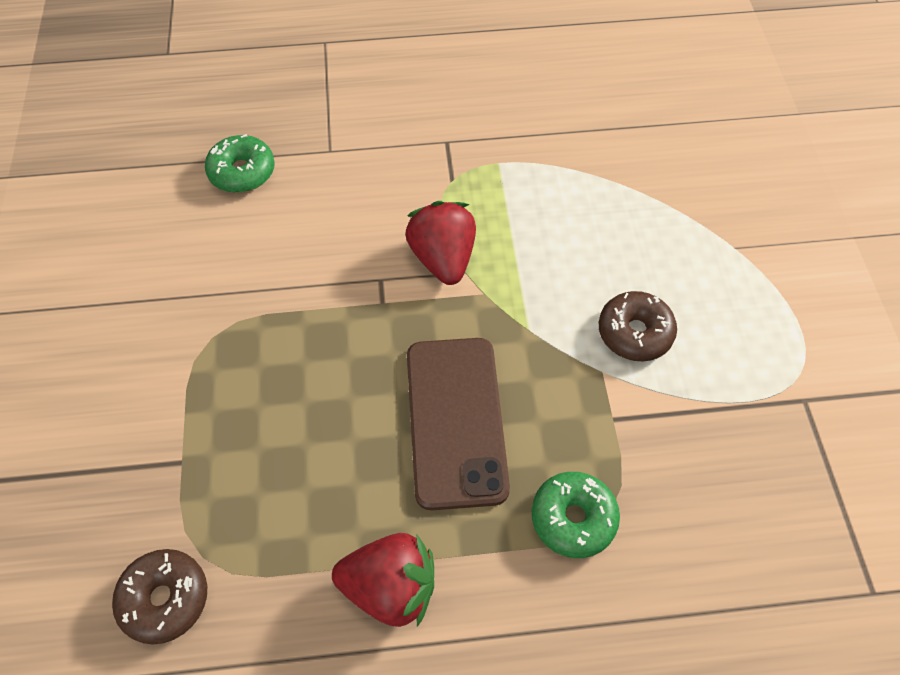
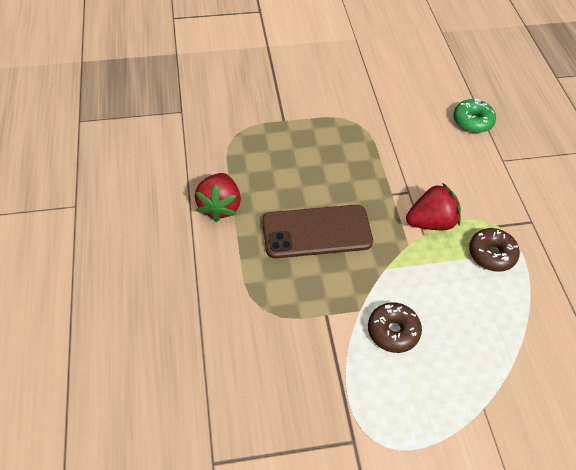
camera: 85 degrees right, 5 degrees down
brown donut [112,549,207,644] -> brown donut moved to [469,228,520,272]
green donut [532,472,620,558] -> none

